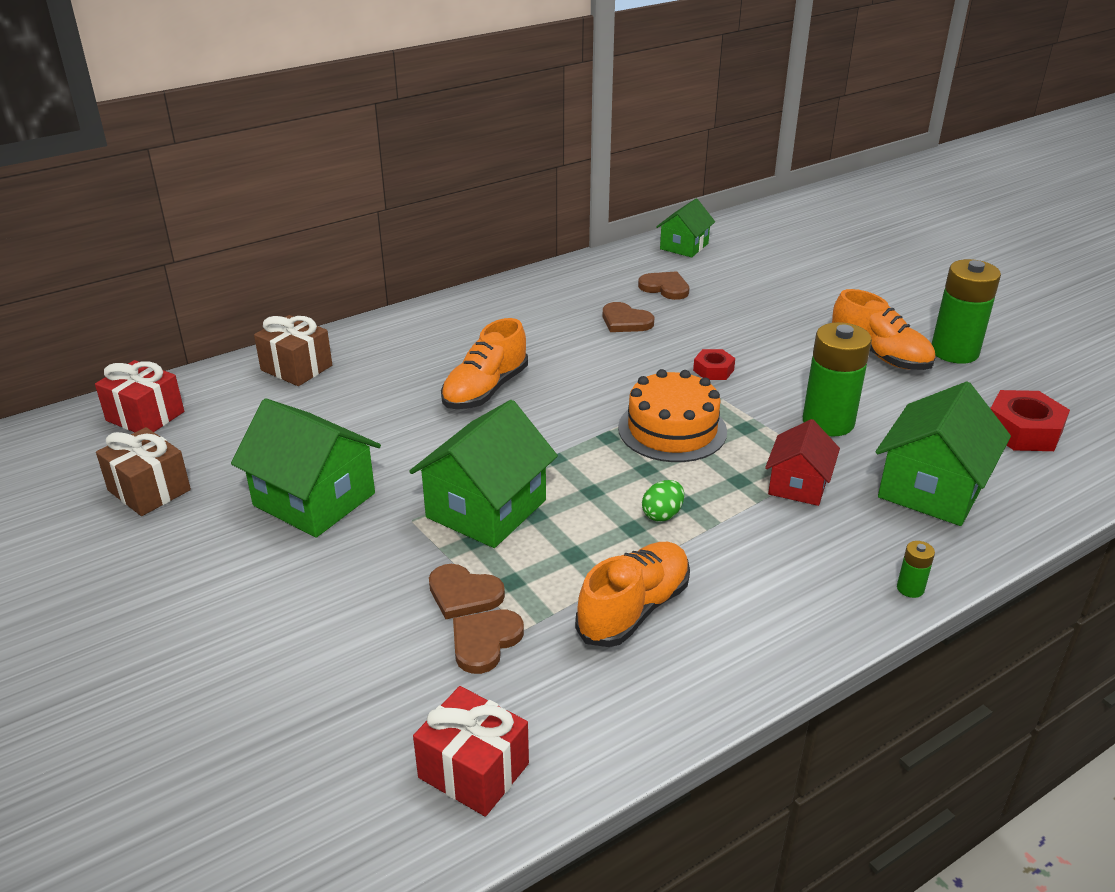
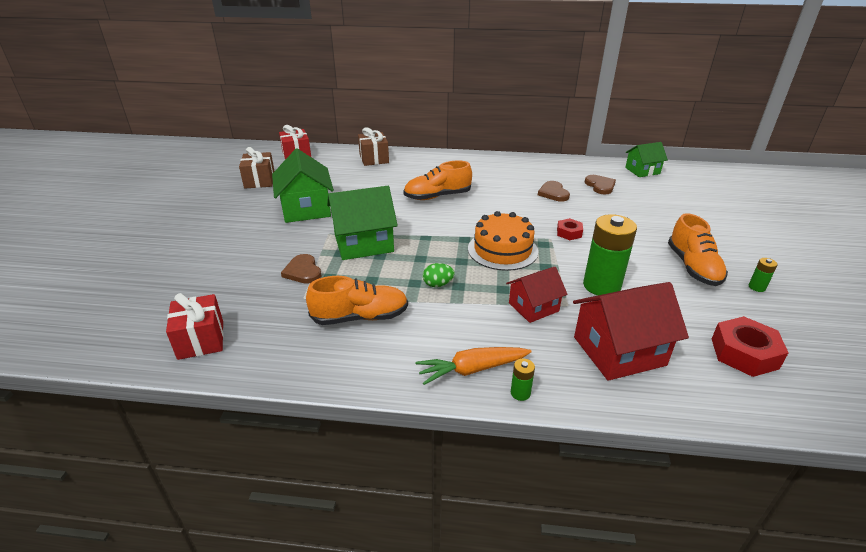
camera: 40 degrees right, 0 degrees up
brown heart [453,610,524,674] -> none
green house [876,382,1011,526] -> red house [573,282,689,381]
green battery [932,259,1001,364] -> green battery [749,258,778,292], size x0.43
none -> orange carrot [416,347,532,385]

